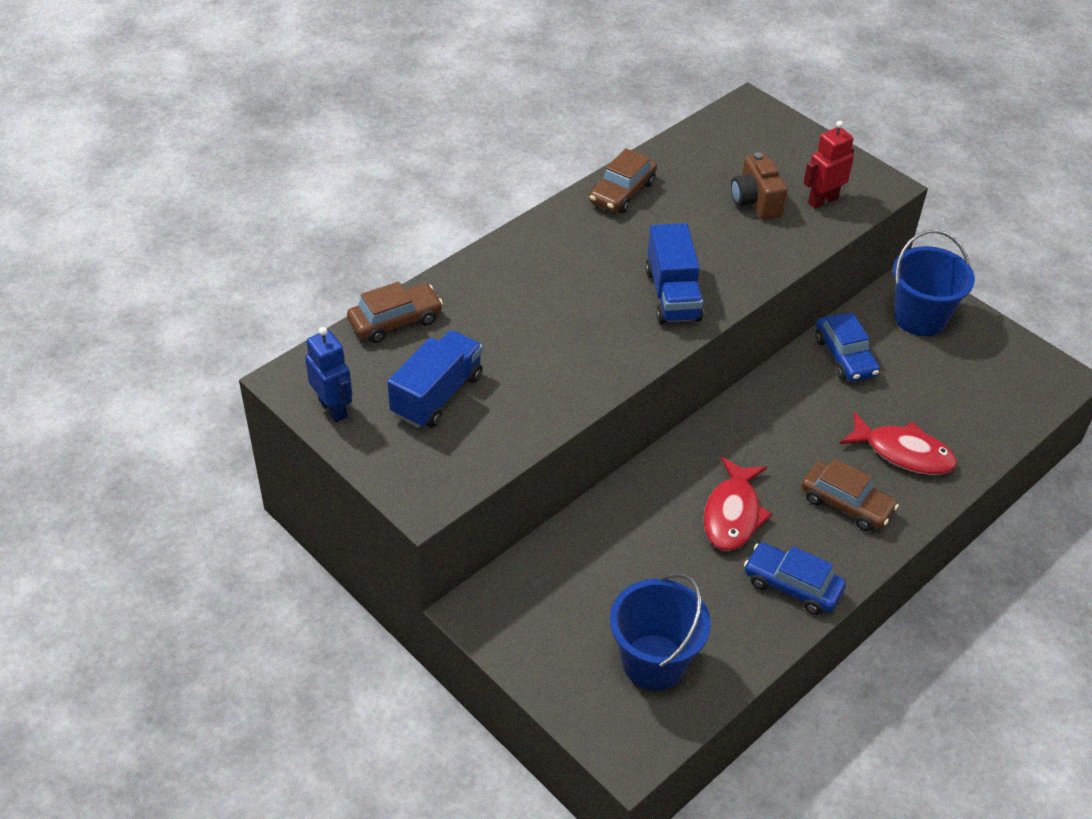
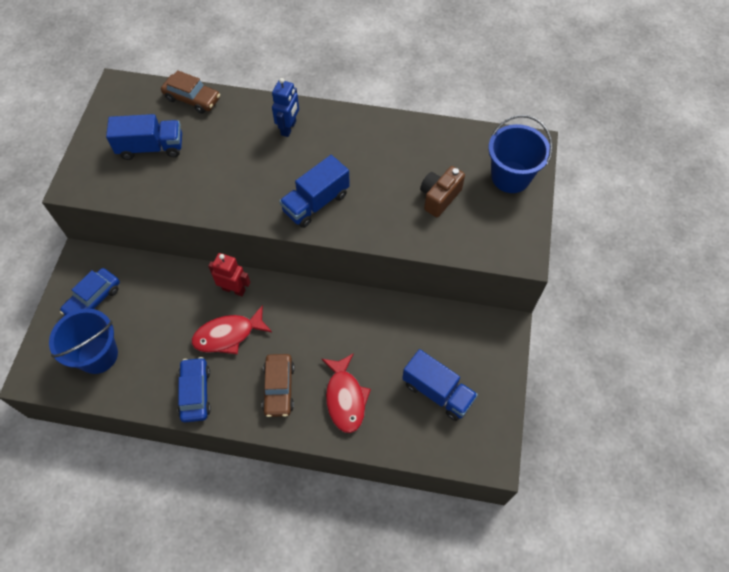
camera: 55 degrees right, 15 degrees up
blue robot [305,327,352,422] -> blue robot moved to [272,78,299,137]
brown car [589,148,657,213] -> none
red robot [803,121,854,209] -> red robot moved to [208,253,250,296]
blue car [815,313,880,382] -> blue car moved to [60,268,120,315]
blue bucket [893,230,975,336] -> blue bucket moved to [488,115,553,193]
none -> blue truck [402,349,478,421]

